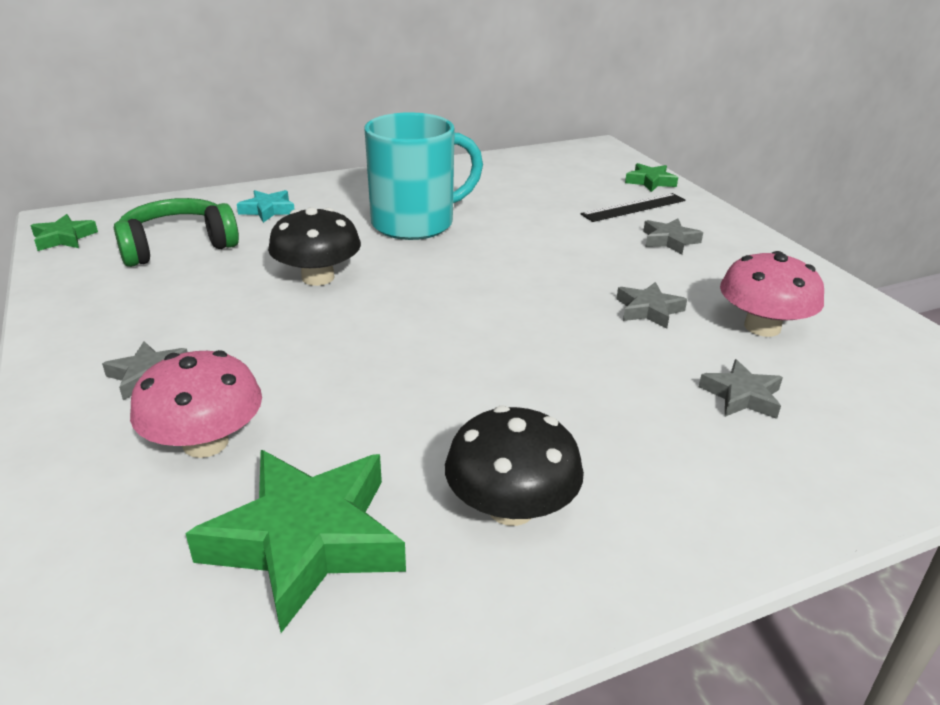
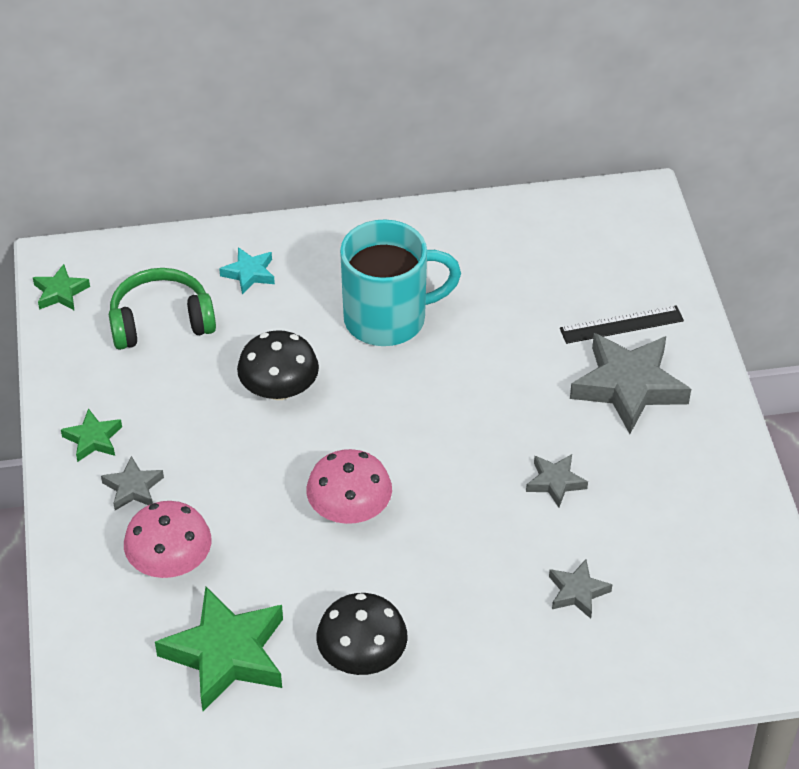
camera: 15 degrees right, 15 degrees up
green star [625,163,678,192] -> green star moved to [61,408,122,462]
grey star [643,219,703,254] -> grey star [570,333,691,434], size x2.00
pink mushroom [720,251,824,337] -> pink mushroom moved to [306,449,392,524]

